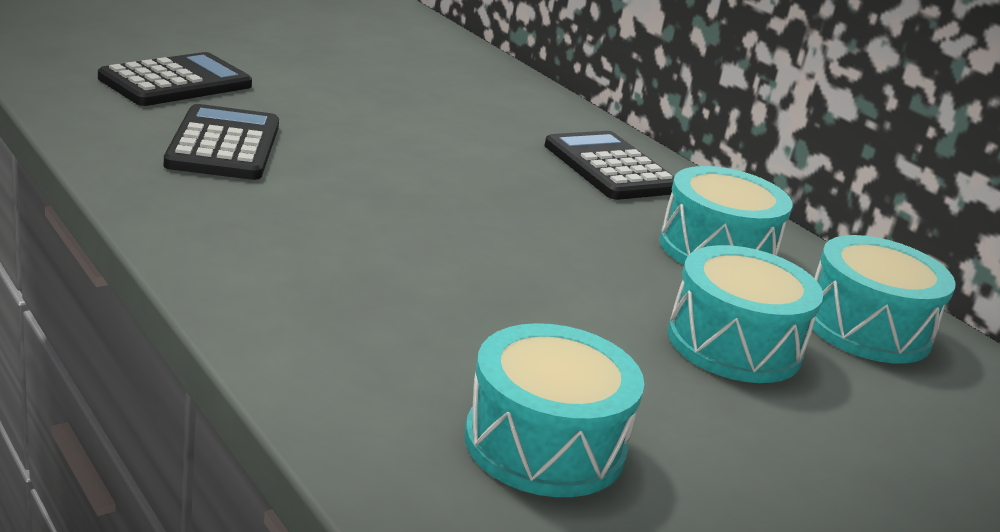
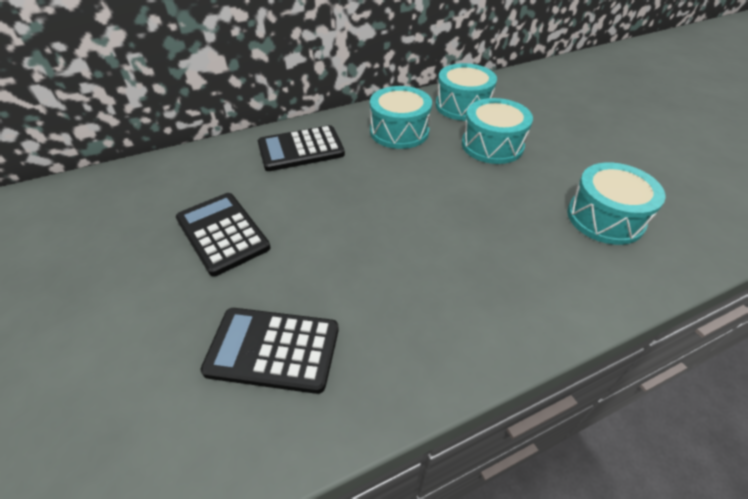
camera: 75 degrees left, 20 degrees up
black calculator [98,52,252,106] -> black calculator moved to [176,193,271,276]

